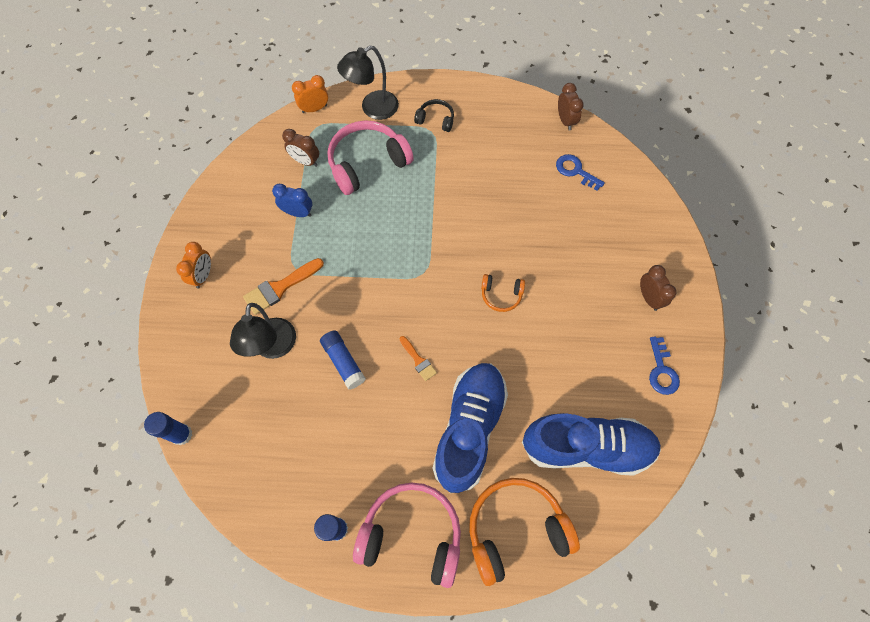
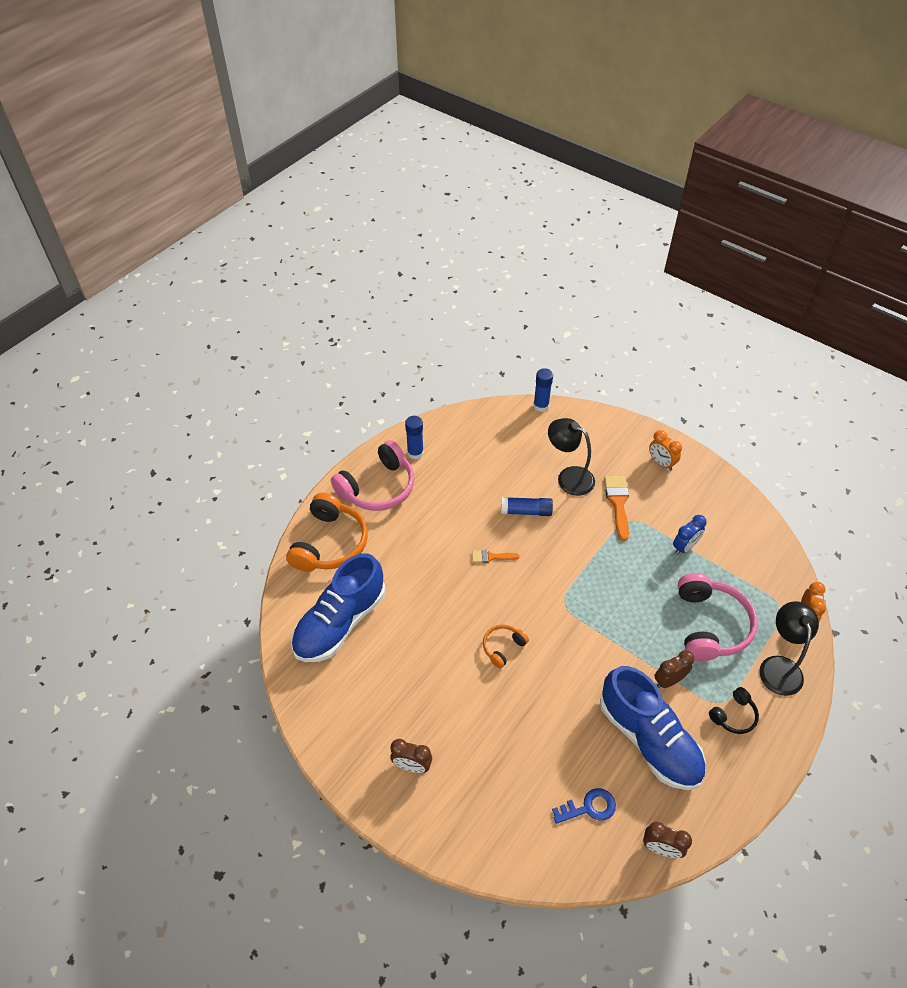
camera: 125 degrees right, 15 degrees down
brown clock [282,129,319,167] -> brown clock moved to [654,650,695,688]
blue shoe [433,363,508,493] -> blue shoe moved to [600,666,706,790]
blue key [649,337,680,395] -> none

